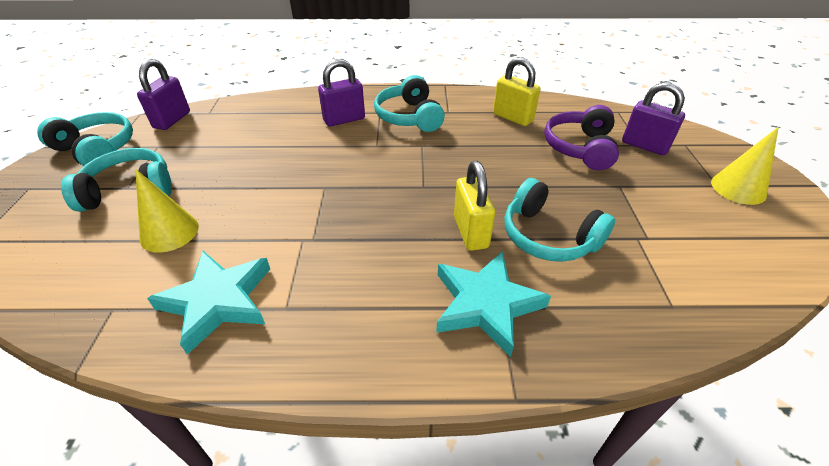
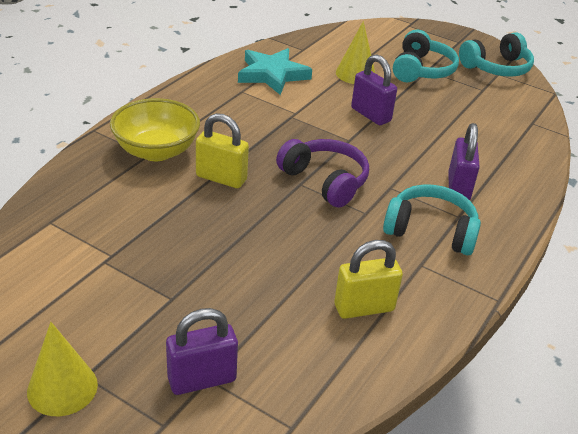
camera: 120 degrees right, 5 degrees down
purple padlock [137,59,190,130] -> purple padlock moved to [351,54,397,125]
turquoise star [436,251,551,357] -> yellow bowl [110,98,200,161]
turquoise headphones [504,178,615,262] -> none
purple headphones [544,105,619,170] -> purple headphones moved to [276,139,369,208]

